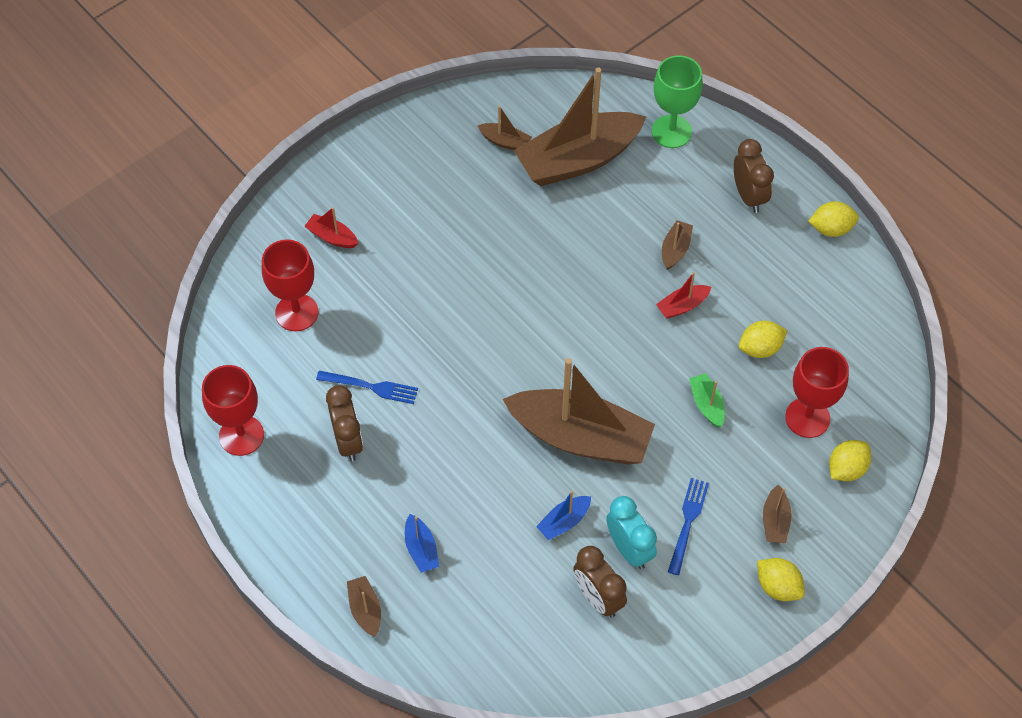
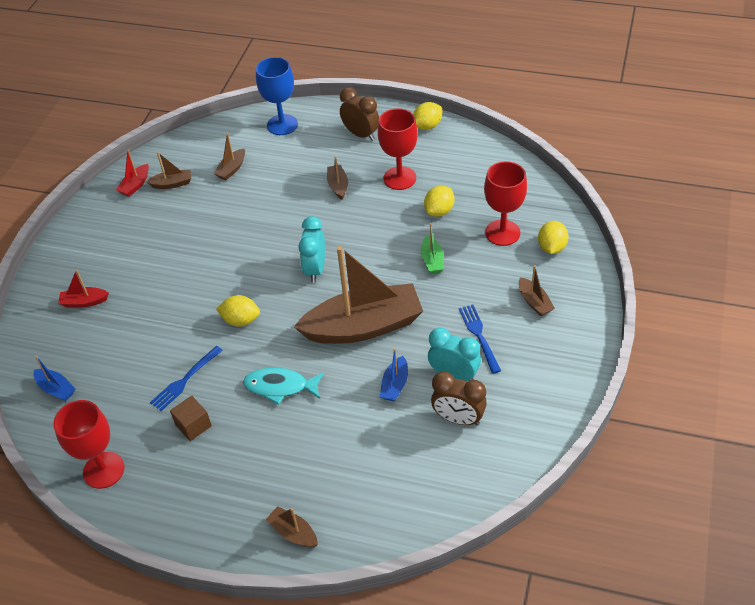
camera: 30 degrees left, 10 degrees down
red goblet [262,239,318,331] -> red goblet moved to [378,108,418,190]
blue fork [316,371,418,404] -> blue fork turned 150 degrees clockwise [150,346,223,411]
brown clock [326,385,363,461] -> brown cube [170,396,212,441]
blue boat [405,514,439,573] -> blue boat moved to [34,355,75,401]
brown boat [514,67,646,186] -> brown boat [213,133,245,180], size x0.41
green goblet [652,55,703,148] -> blue goblet [256,57,298,135]
red boat [656,272,711,319] -> red boat moved to [116,149,149,197]
green boat [689,373,725,427] -> green boat turned 135 degrees counterclockwise [421,223,444,274]
yellow lemon [757,558,805,601] -> yellow lemon moved to [216,295,260,327]
none -> turquoise fish [243,368,324,405]
none -> turquoise clock [298,216,325,283]

